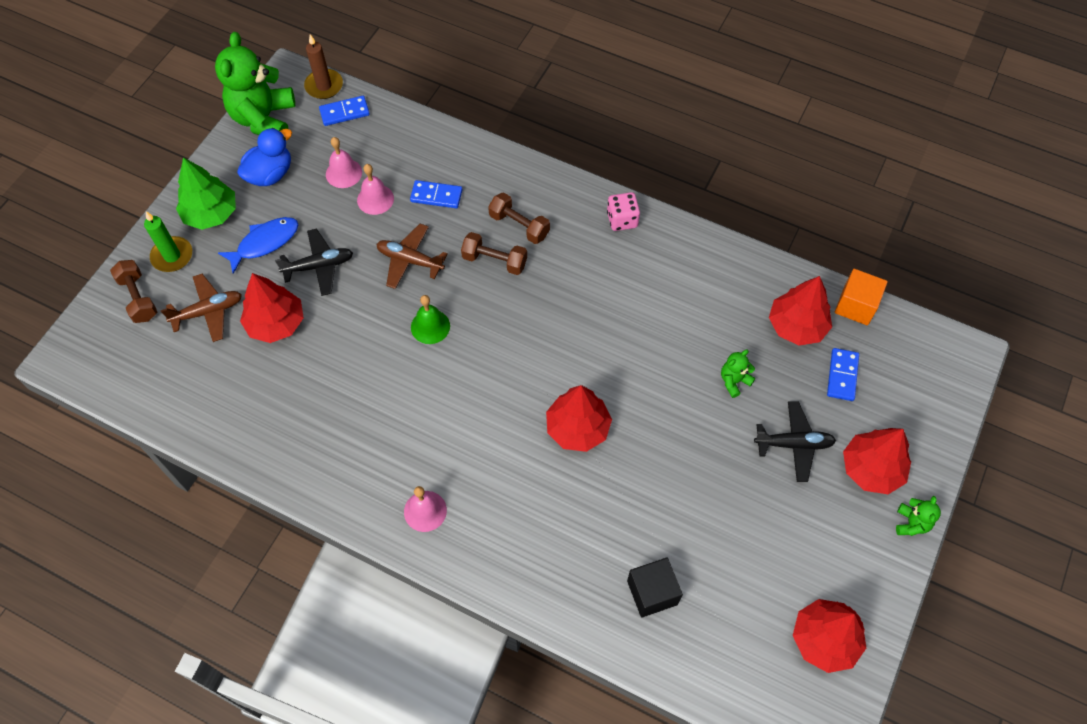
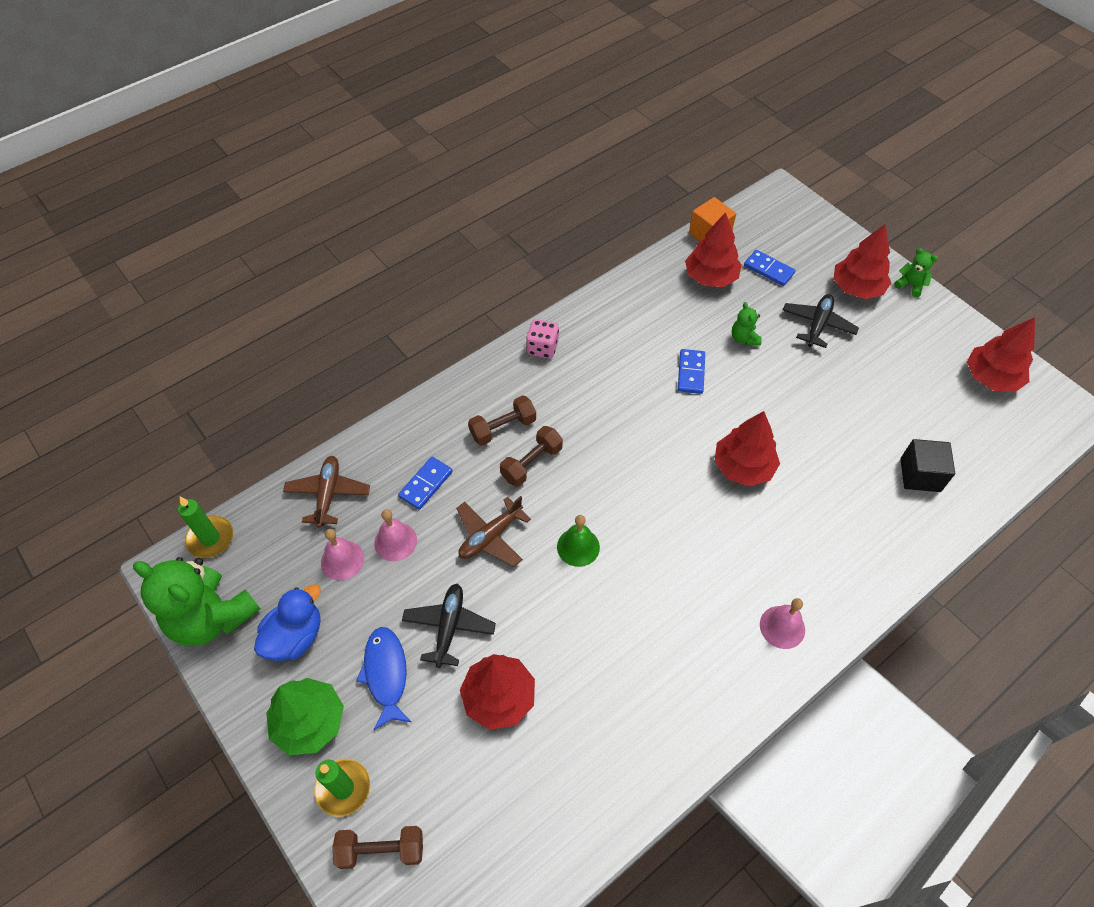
camera: 65 degrees left, 5 degrees down
brown plane [161,274,242,342] -> brown plane moved to [283,456,370,528]
blue duck [237,128,292,186] -> blue duck turned 60 degrees clockwise [254,584,321,661]
brown candle [304,35,343,99] -> green candle [178,497,233,558]
blue domino [319,96,370,126] -> blue domino moved to [678,349,705,394]

